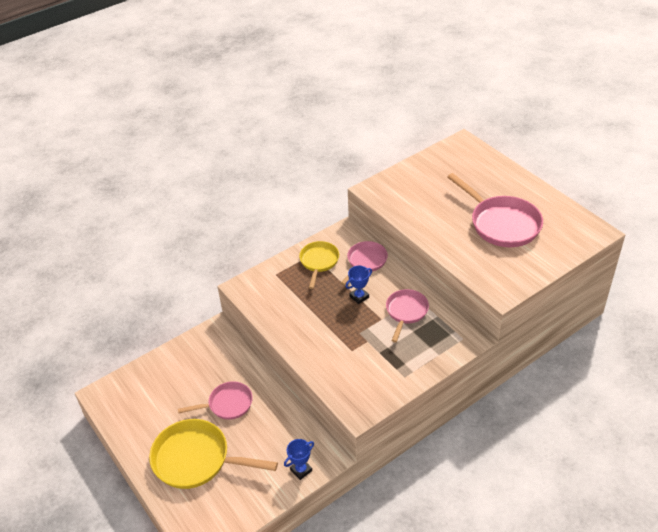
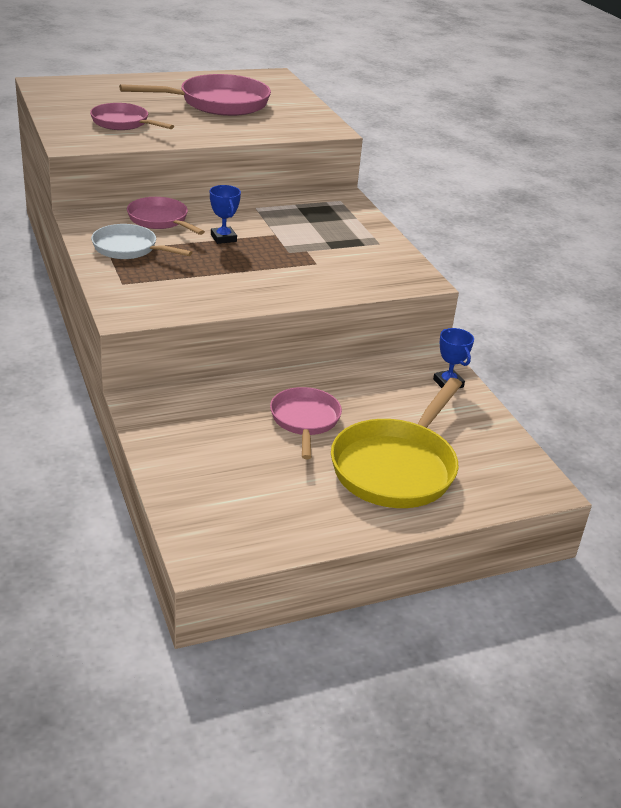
camera: 80 degrees left, 10 degrees down
yellow pan [299,241,339,289] -> white pan [91,224,192,259]
pink pan [386,289,429,342] -> pink pan moved to [90,103,174,130]

